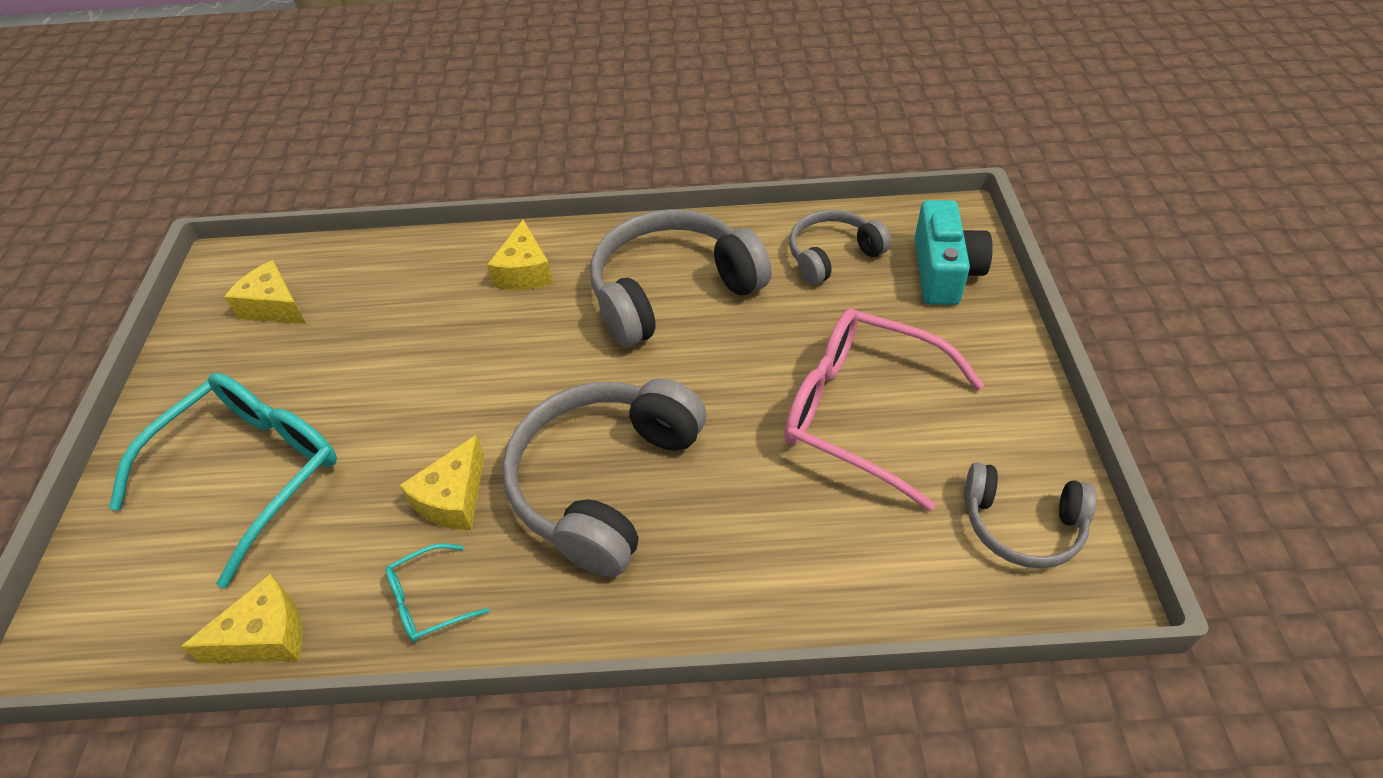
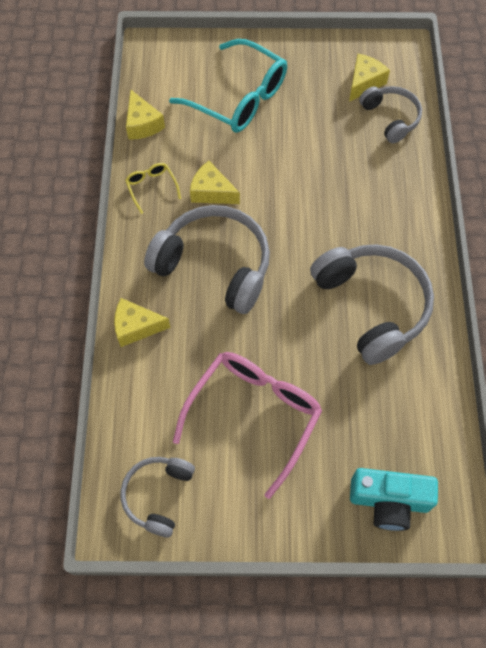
camera: 90 degrees right, 15 degrees up
turquoise glasses [386,543,489,642] -> yellow glasses [125,163,181,214]
yellow cheese [487,220,553,290] -> yellow cheese moved to [114,298,170,347]
grey headphones [789,210,891,285] -> grey headphones moved to [359,86,422,143]

